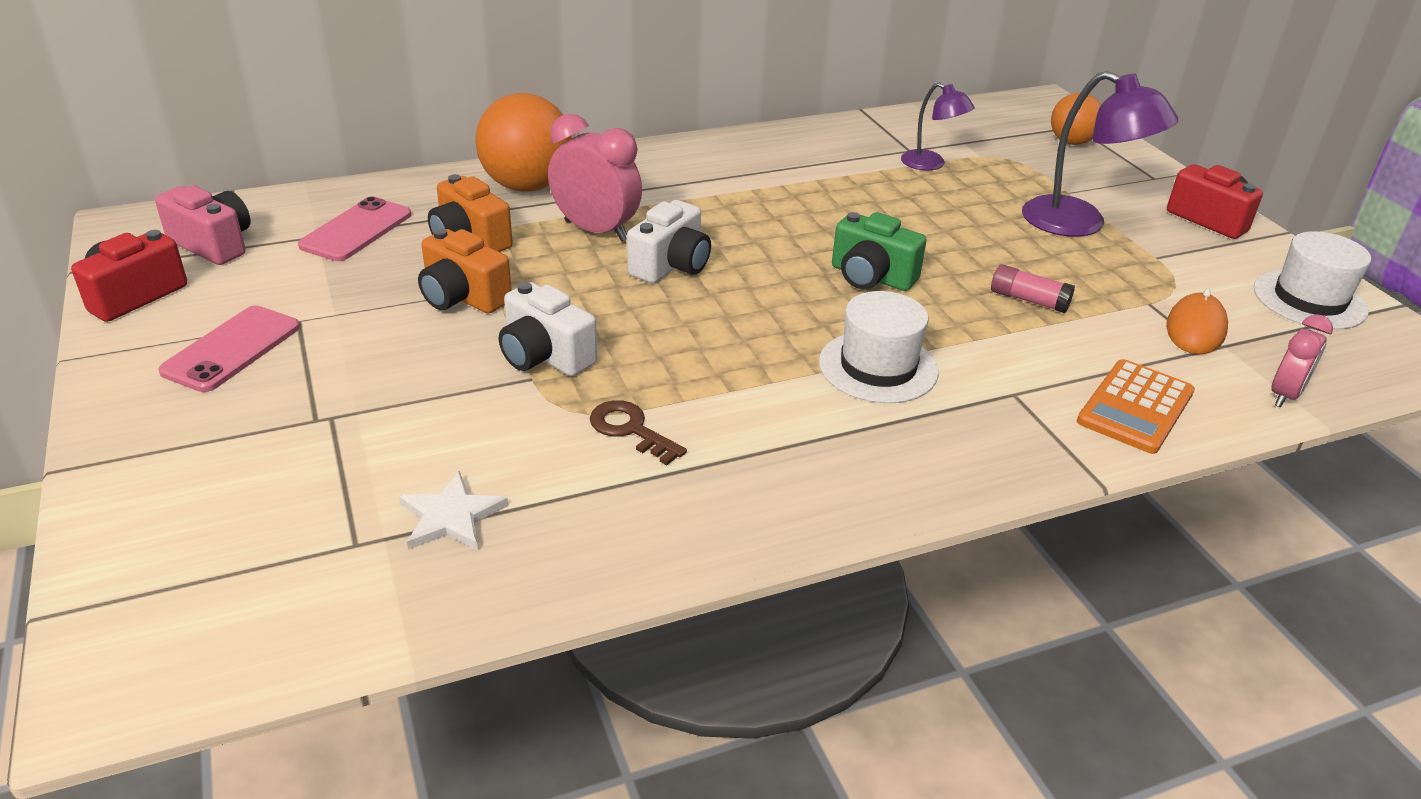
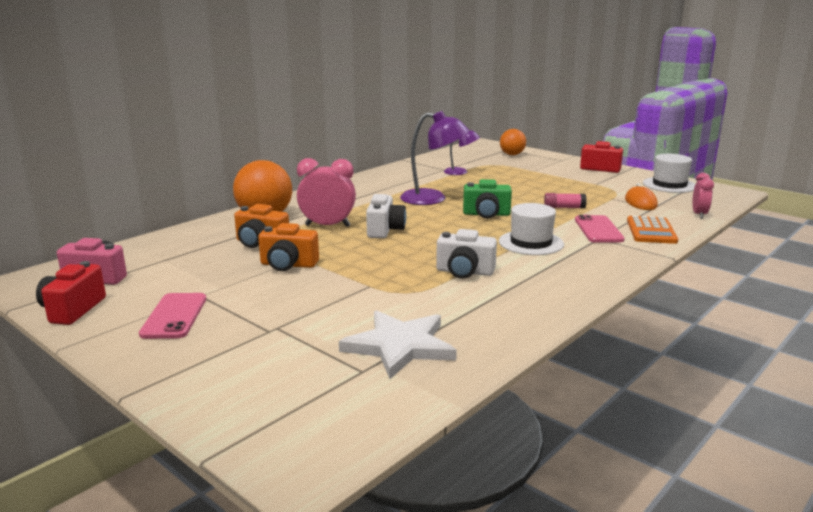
camera: 25 degrees left, 15 degrees down
pink phone [298,197,411,261] -> pink phone moved to [575,215,625,243]
white star [399,471,508,550] -> white star [339,310,457,379], size x1.74
white camera [499,282,597,376] -> white camera moved to [436,229,497,279]
brown key [590,400,687,465] -> none
purple lamp [1022,71,1178,237] -> purple lamp moved to [400,111,469,205]

